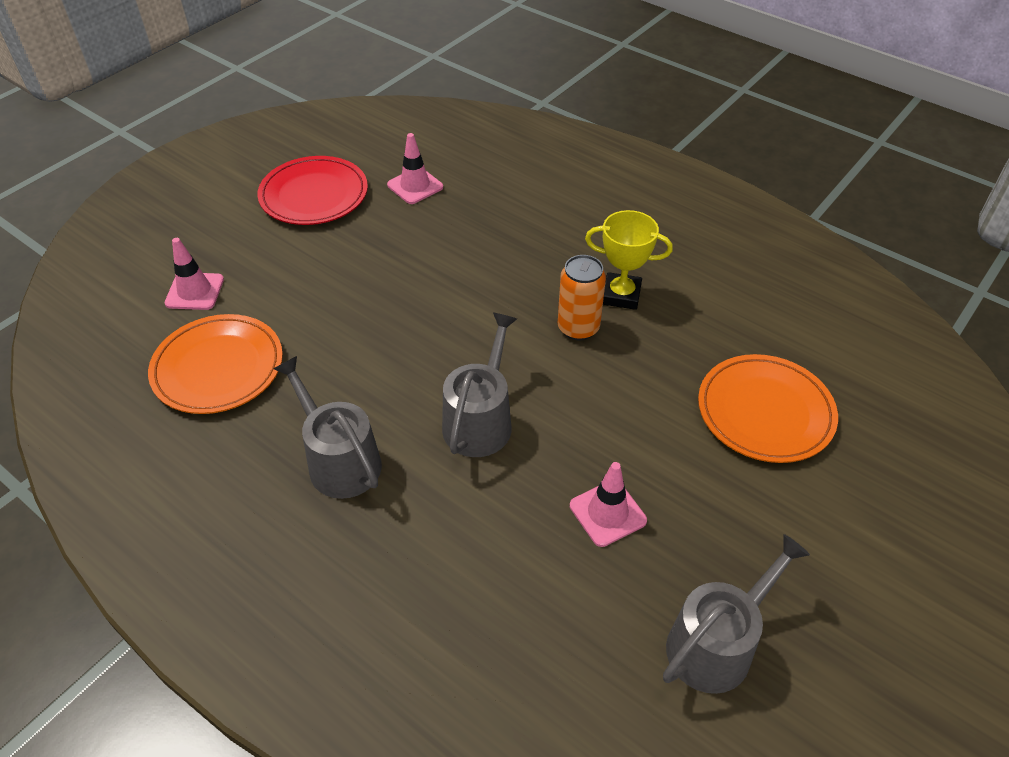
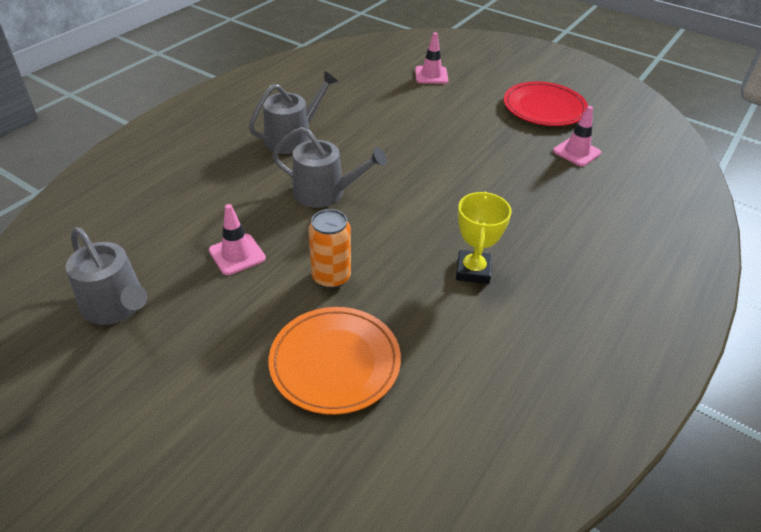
camera: 85 degrees right, 5 degrees down
orange plate [148,314,283,414] -> none
orange can [558,255,606,340] -> orange can moved to [308,209,351,289]

